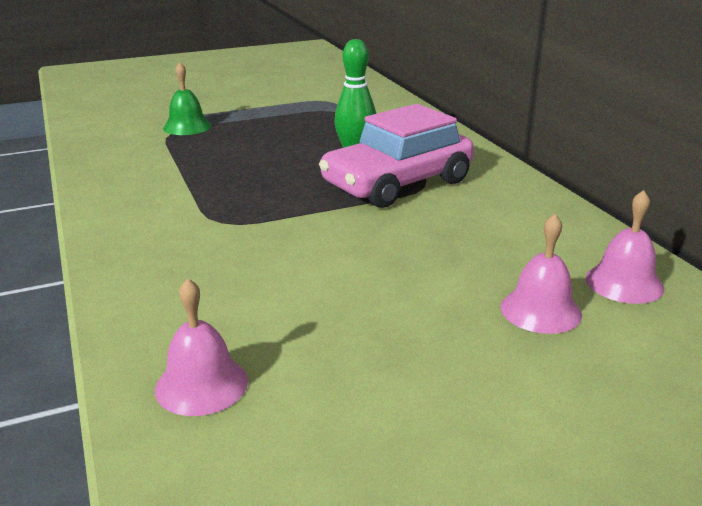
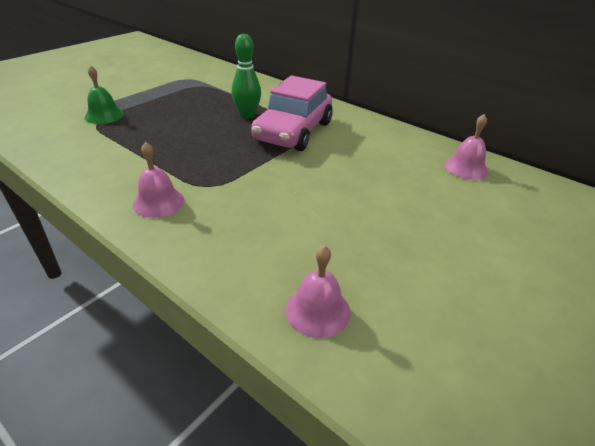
camera: 30 degrees left, 10 degrees up
pink bell [501,214,582,334] -> pink bell moved to [133,142,184,218]

